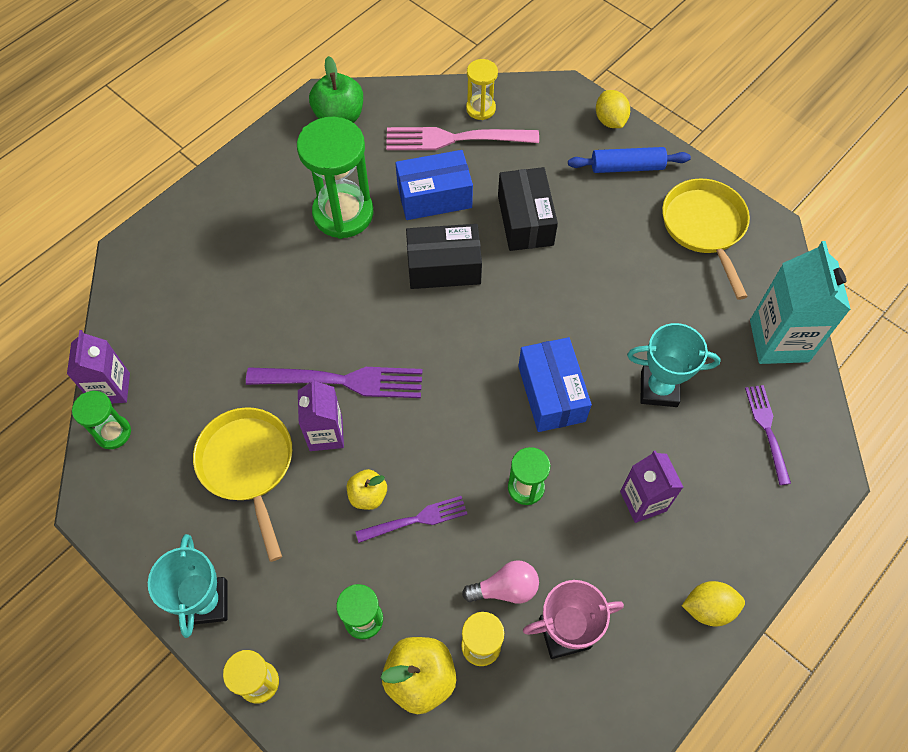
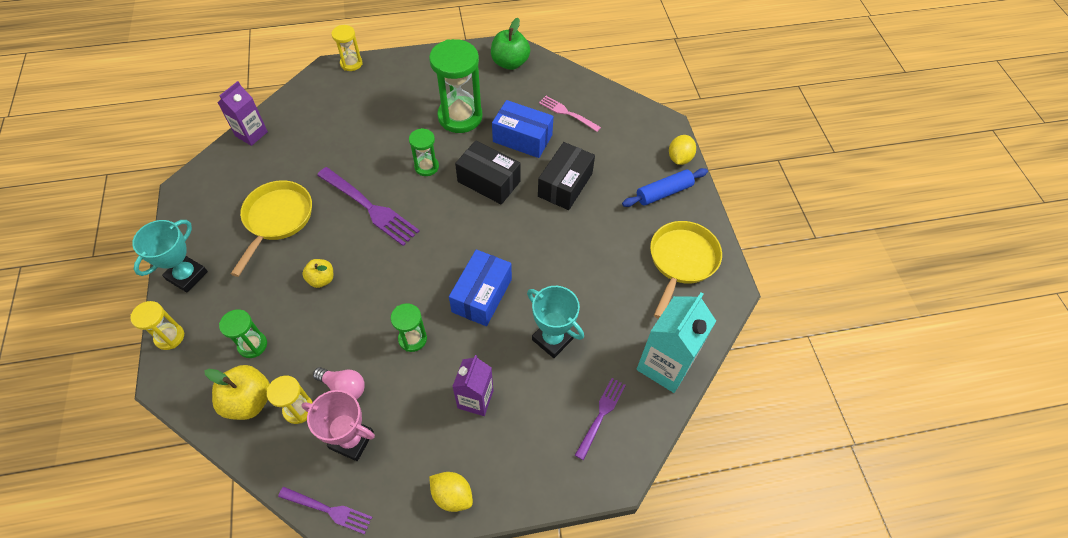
camera: 35 degrees right, 5 degrees down
green hourglass [72,391,131,449] -> green hourglass moved to [409,128,439,176]
purple carton [298,378,344,451] -> none
purple fork [355,496,467,543] -> purple fork moved to [278,487,372,534]
pink fork [386,127,539,150] -> pink fork [539,96,601,132], size x0.60
yellow hourglass [466,59,498,120] -> yellow hourglass moved to [331,25,362,71]
blue rolling pin [568,147,691,173] -> blue rolling pin turned 60 degrees counterclockwise [622,168,708,207]

